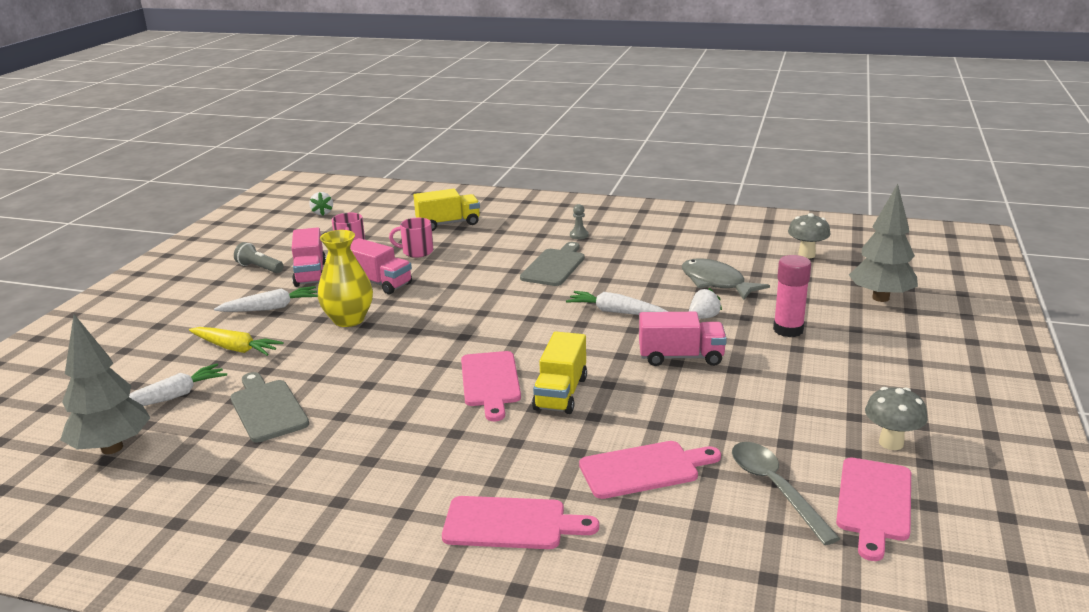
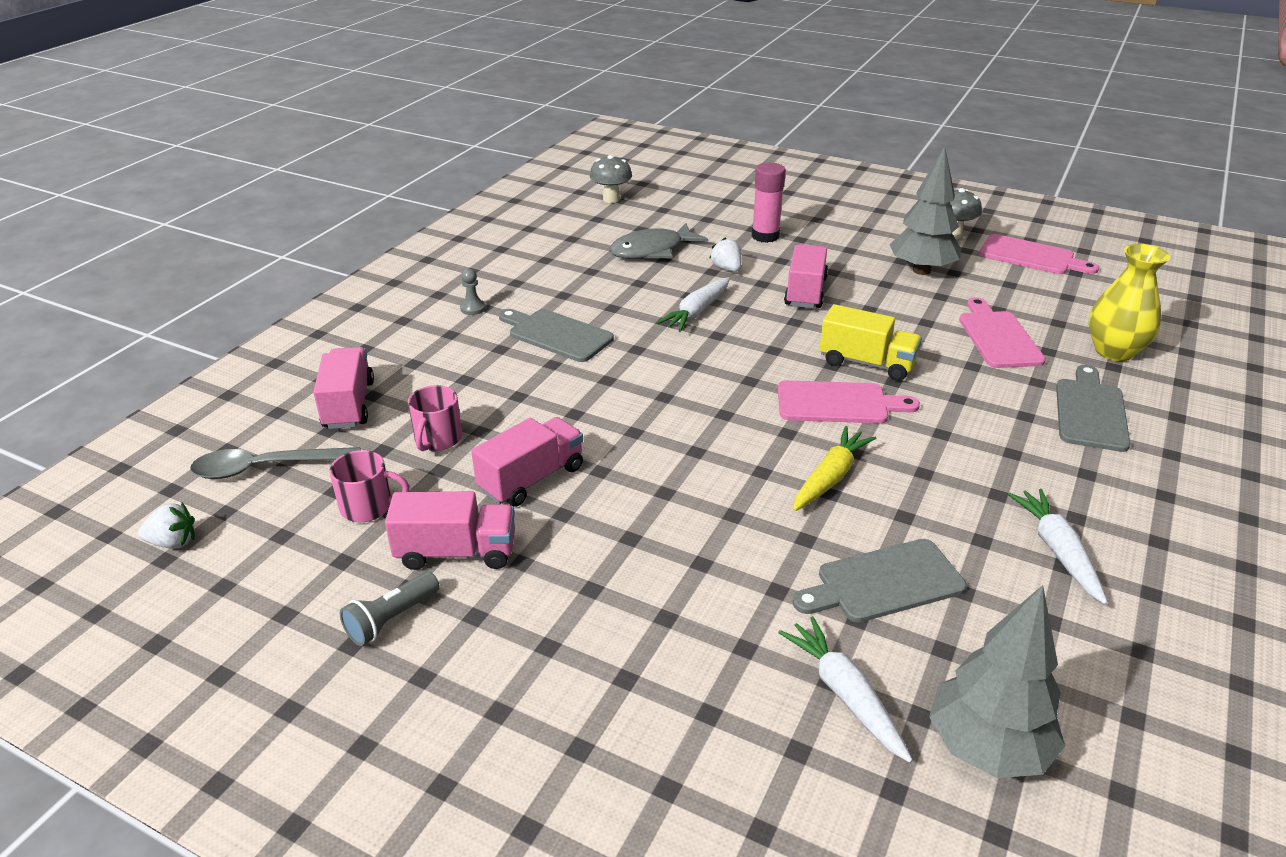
camera: 80 degrees left, 10 degrees up
yellow carrot [189,327,284,356] -> yellow carrot moved to [793,426,876,511]
white carrot [214,286,318,312] -> white carrot moved to [1008,489,1108,605]
yellow vase [318,230,373,327] -> yellow vase moved to [1088,244,1170,361]
yellow truck [413,189,480,231] -> pink truck [313,347,374,429]
pink cutting board [442,496,599,549] -> grey cutting board [1056,365,1130,452]
grey spoon [732,442,841,545] -> grey spoon moved to [190,447,360,479]
grey tree [849,184,918,302] -> grey tree moved to [889,147,961,275]

